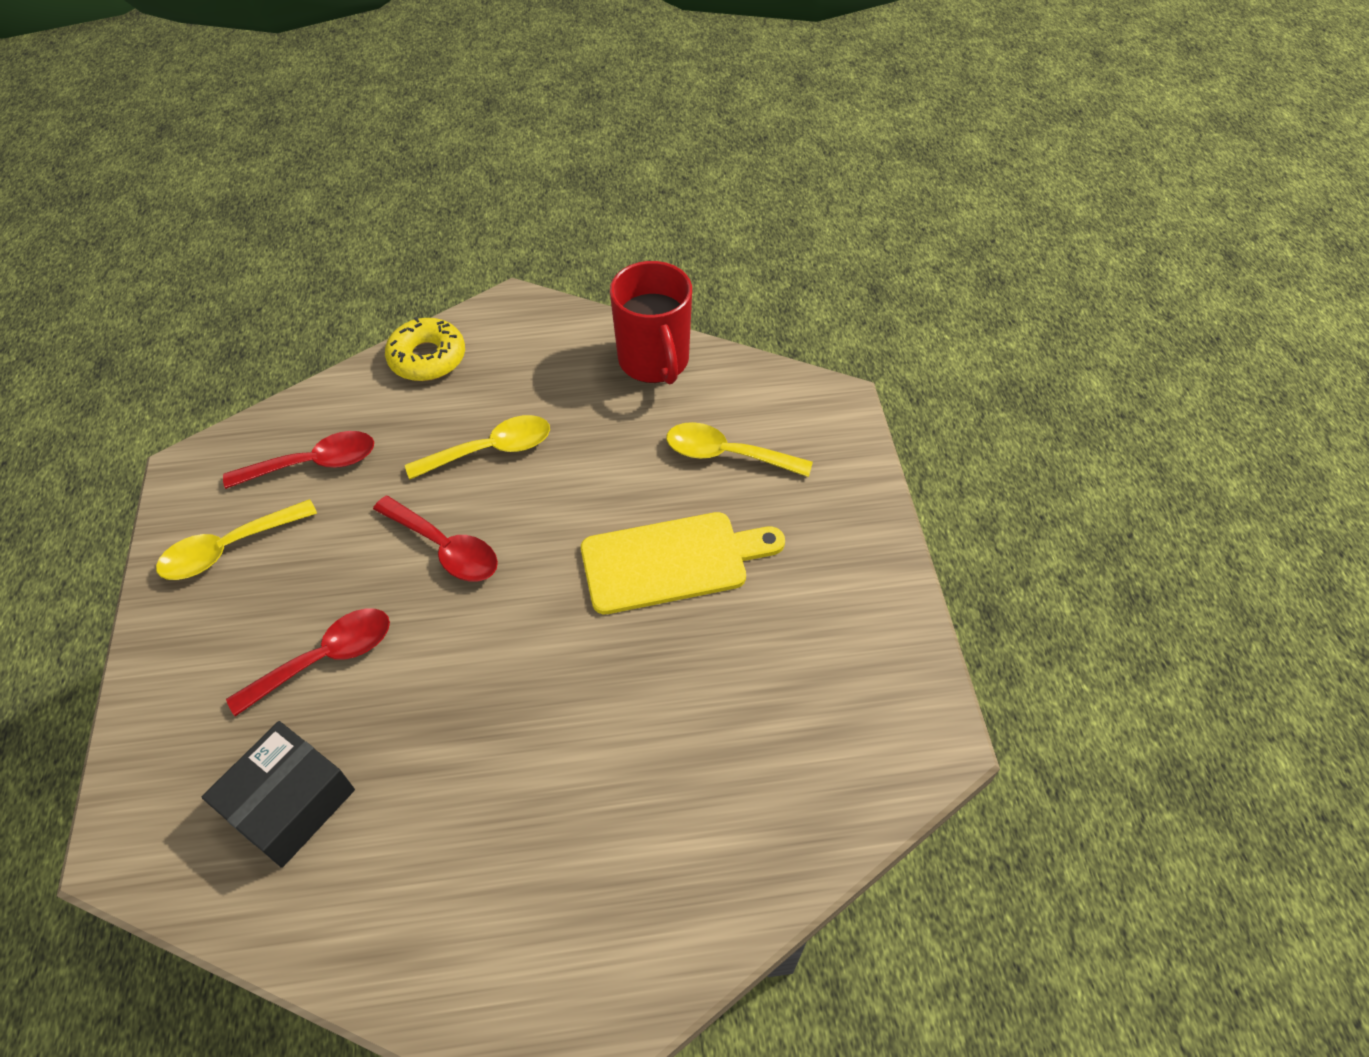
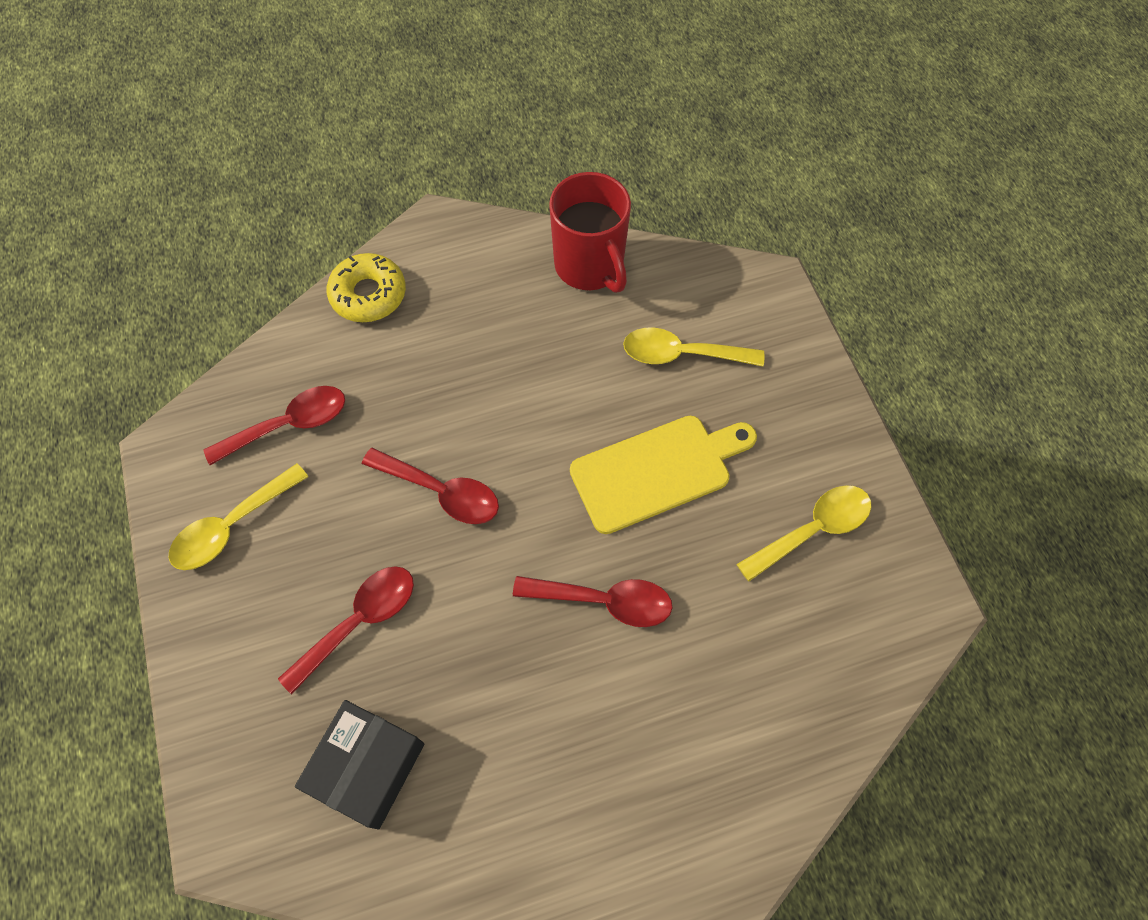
camera: 10 degrees left, 10 degrees up
yellow spoon [405,415,550,480] -> yellow spoon moved to [736,485,872,582]
none -> red spoon [513,576,672,627]

